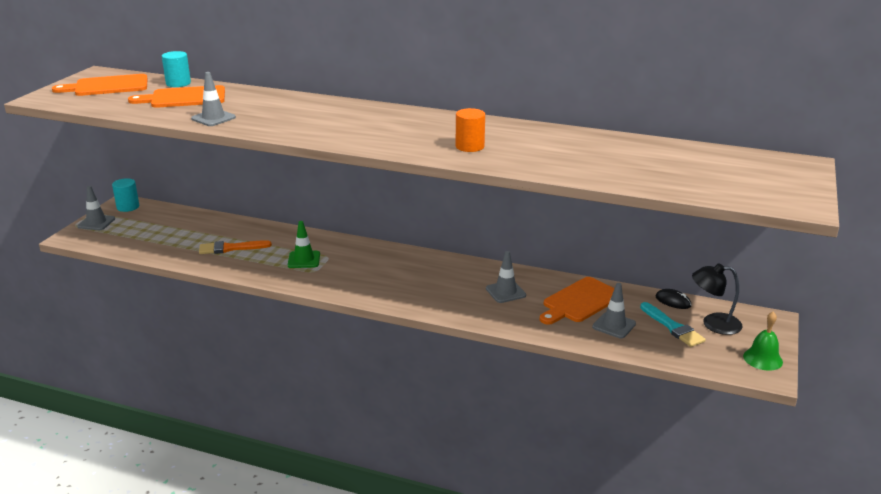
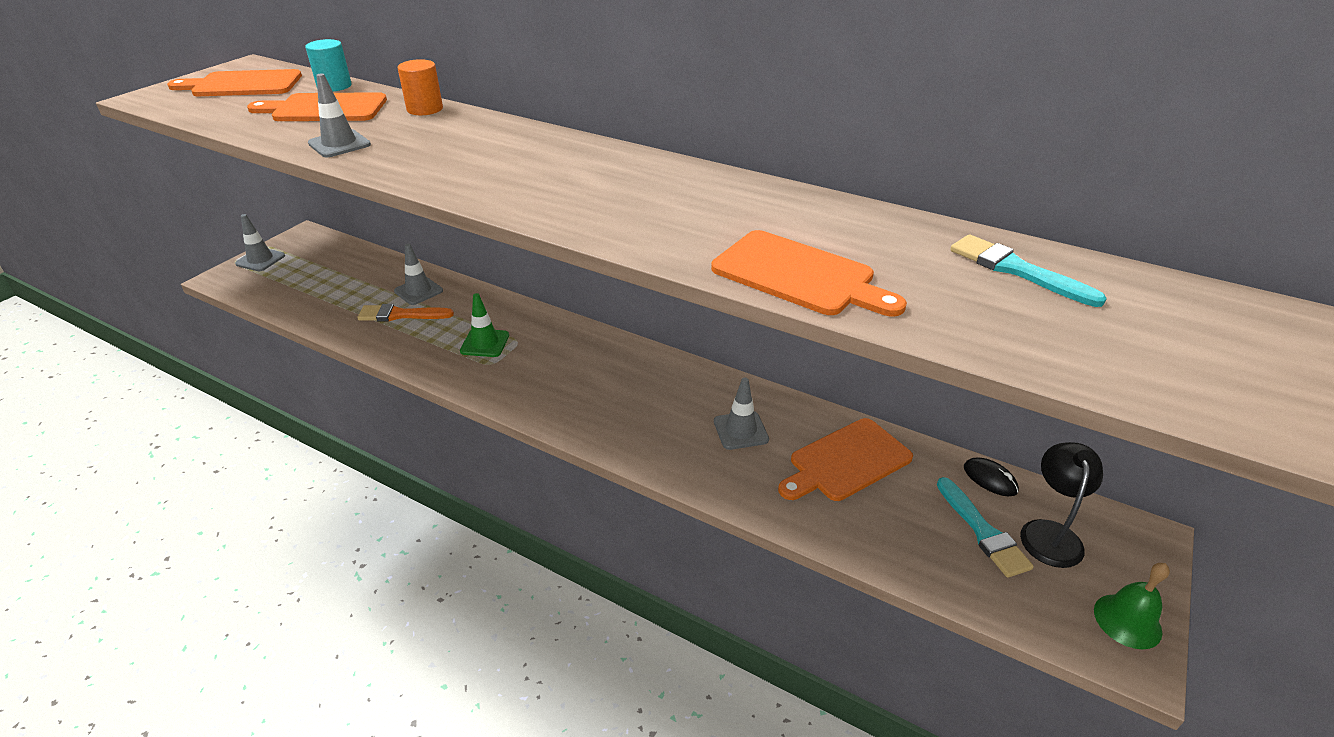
camera: 10 degrees right, 10 degrees up
turquoise cylinder [112,178,139,212] -> none
orange cylinder [456,108,485,152] -> orange cylinder moved to [398,59,443,115]
grey traffic cone [592,283,636,338] -> grey traffic cone moved to [394,244,443,305]
black lamp [692,263,743,335] -> black lamp turned 90 degrees clockwise [1020,442,1103,568]
none -> orange cutting board [711,230,907,316]
none -> turquoise brush [950,234,1107,307]

